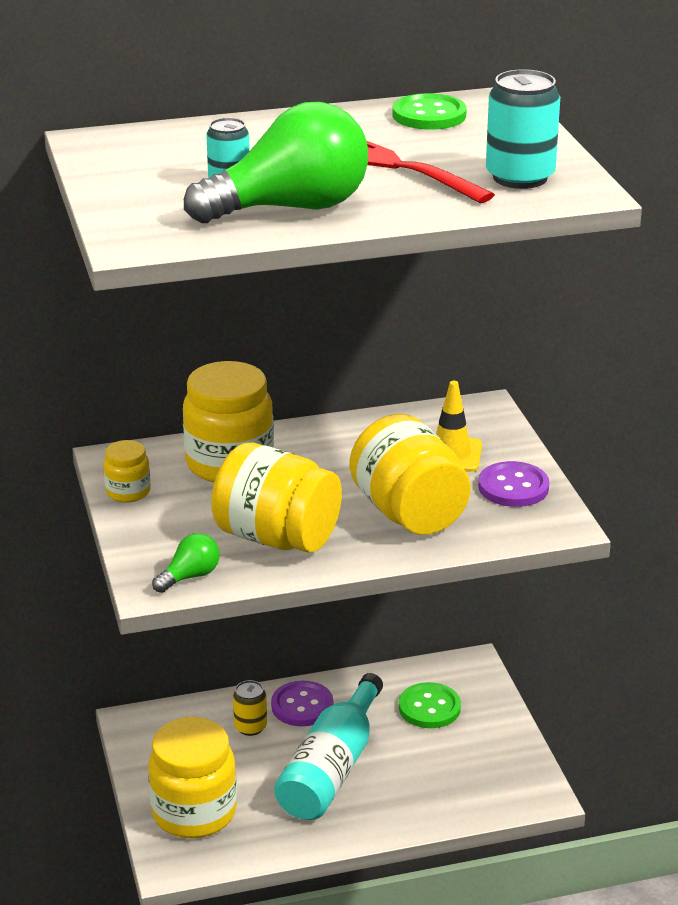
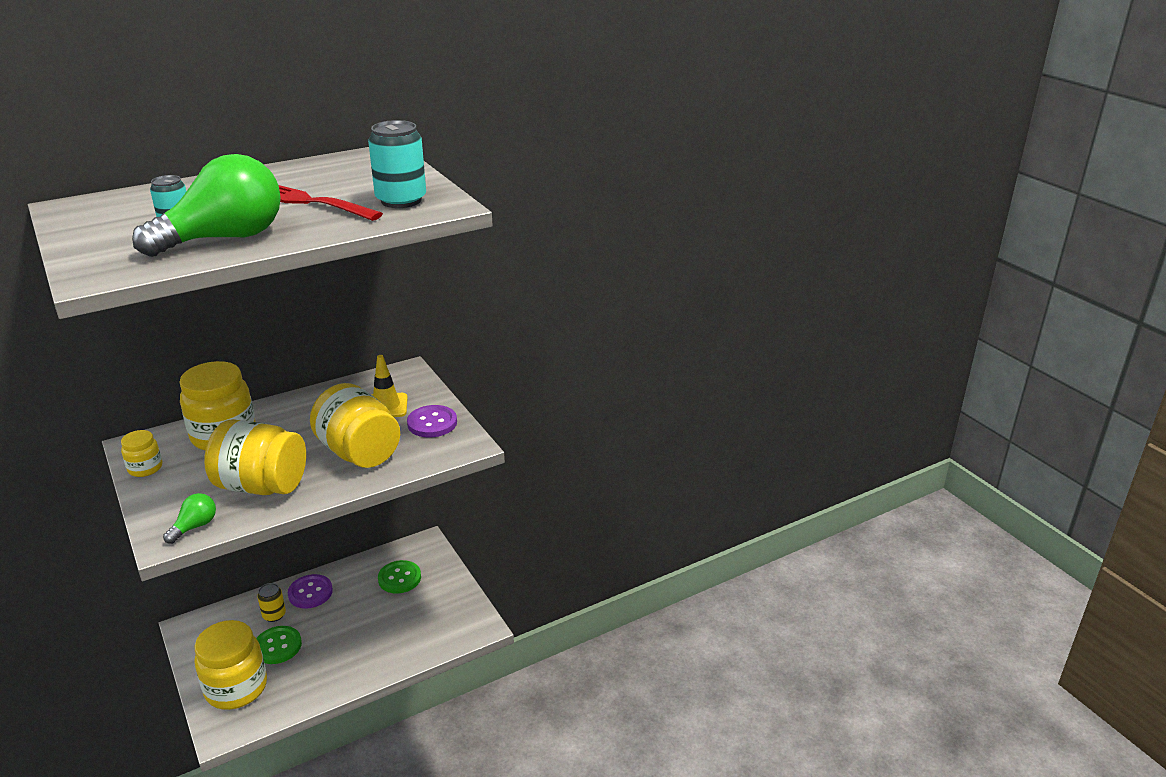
camera: 15 degrees left, 0 degrees up
turquoise bottle [274,673,383,820] -> none
green button [392,93,467,130] -> green button moved to [256,626,302,664]

